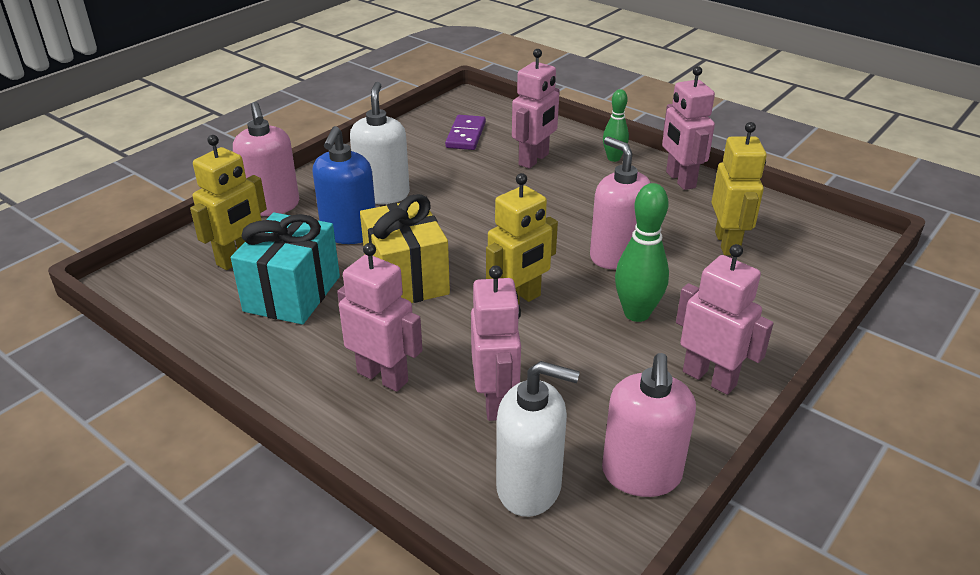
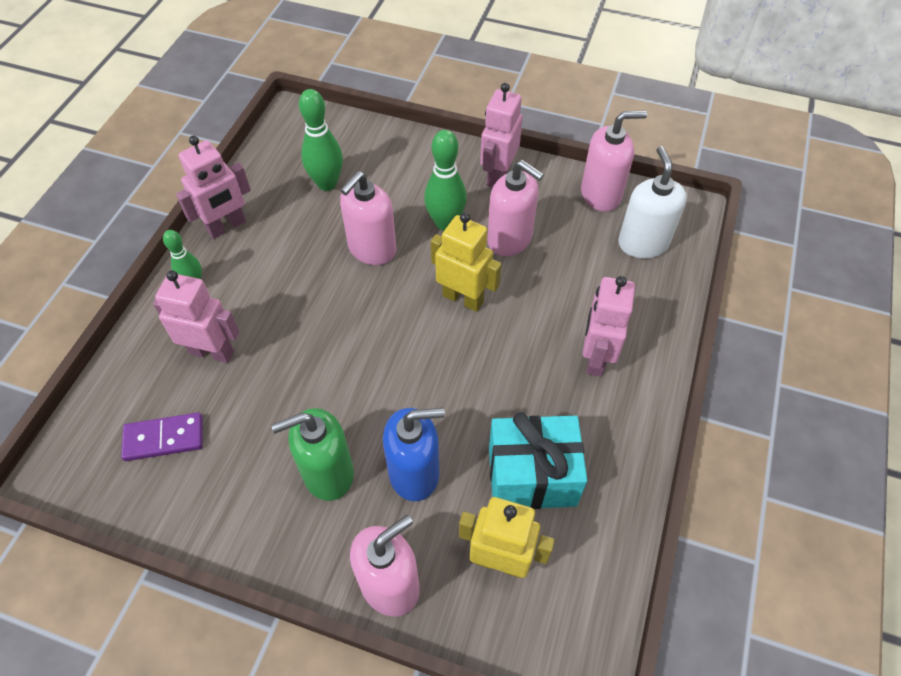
camera: 110 degrees left, 20 degrees up
white soap dispenser [350,82,410,204] -> green soap dispenser [271,408,354,501]
yellow gift [360,194,450,303] -> none
pink robot [471,266,521,421] -> none
yellow robot [712,122,767,255] -> green bowling pin [299,89,343,191]
none -> pink soap dispenser [487,160,544,256]

